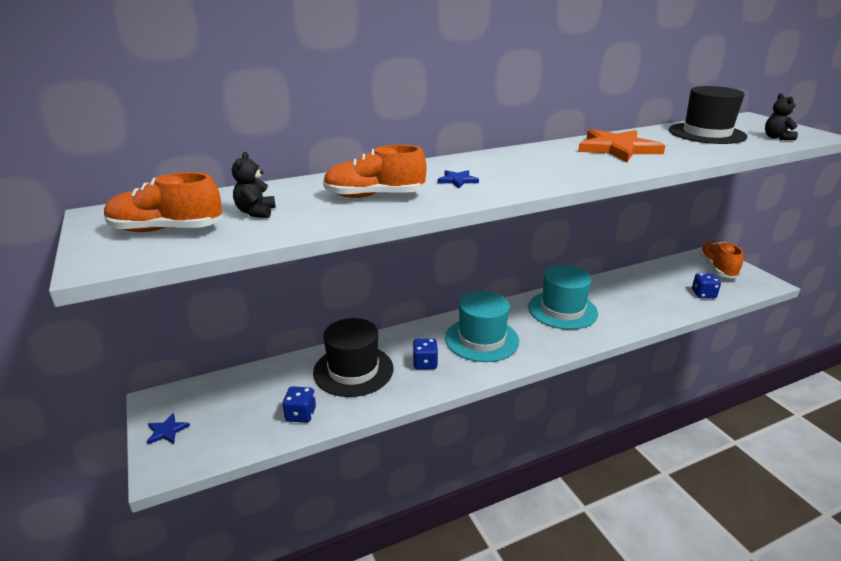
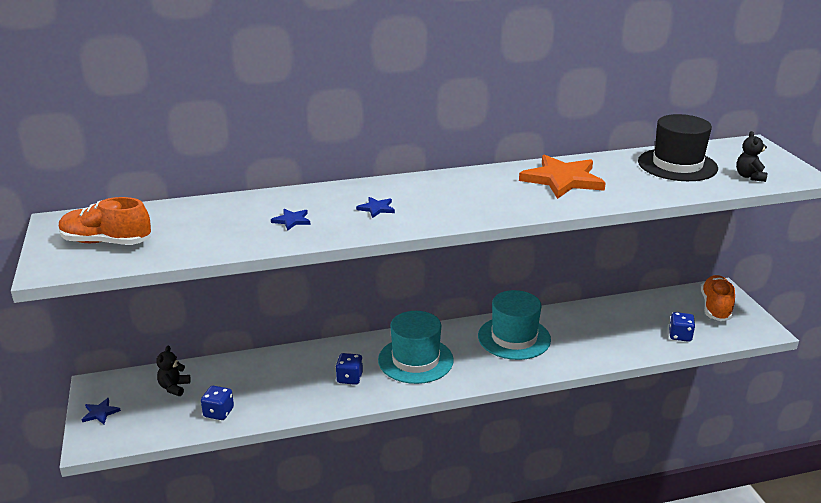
camera: 10 degrees right, 0 degrees up
black teddy bear [232,152,276,218] -> black teddy bear moved to [156,345,191,396]
black hat [313,318,393,397] -> none
orange shoe [323,145,427,198] -> blue star [271,209,311,231]

